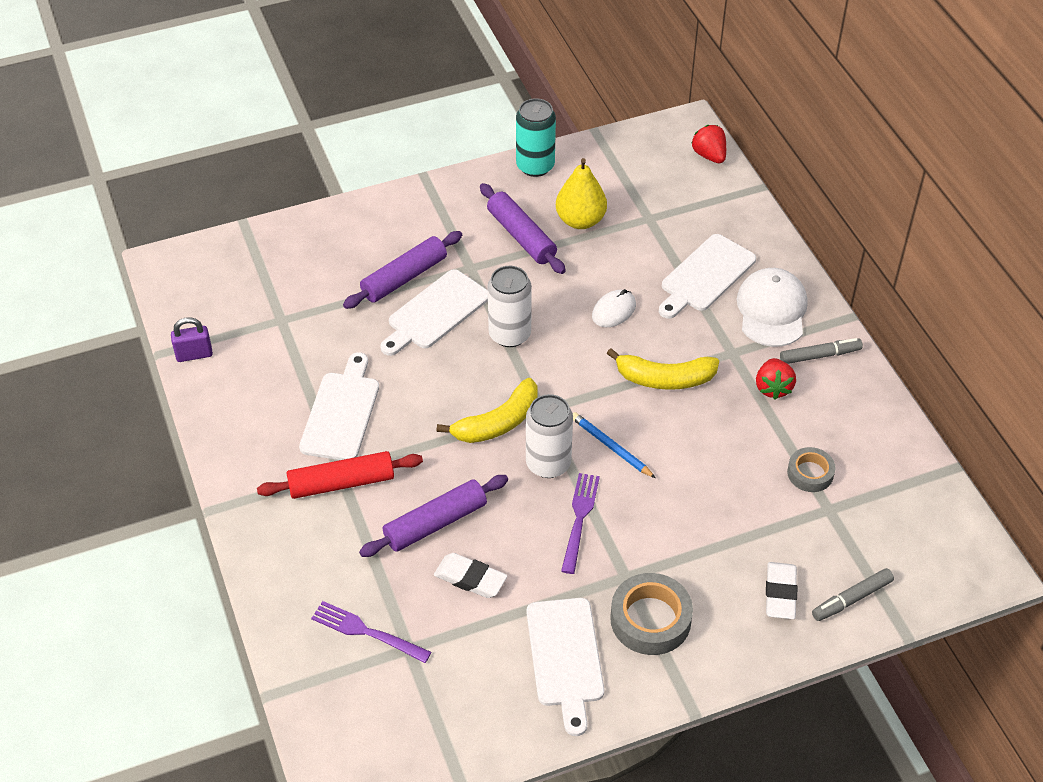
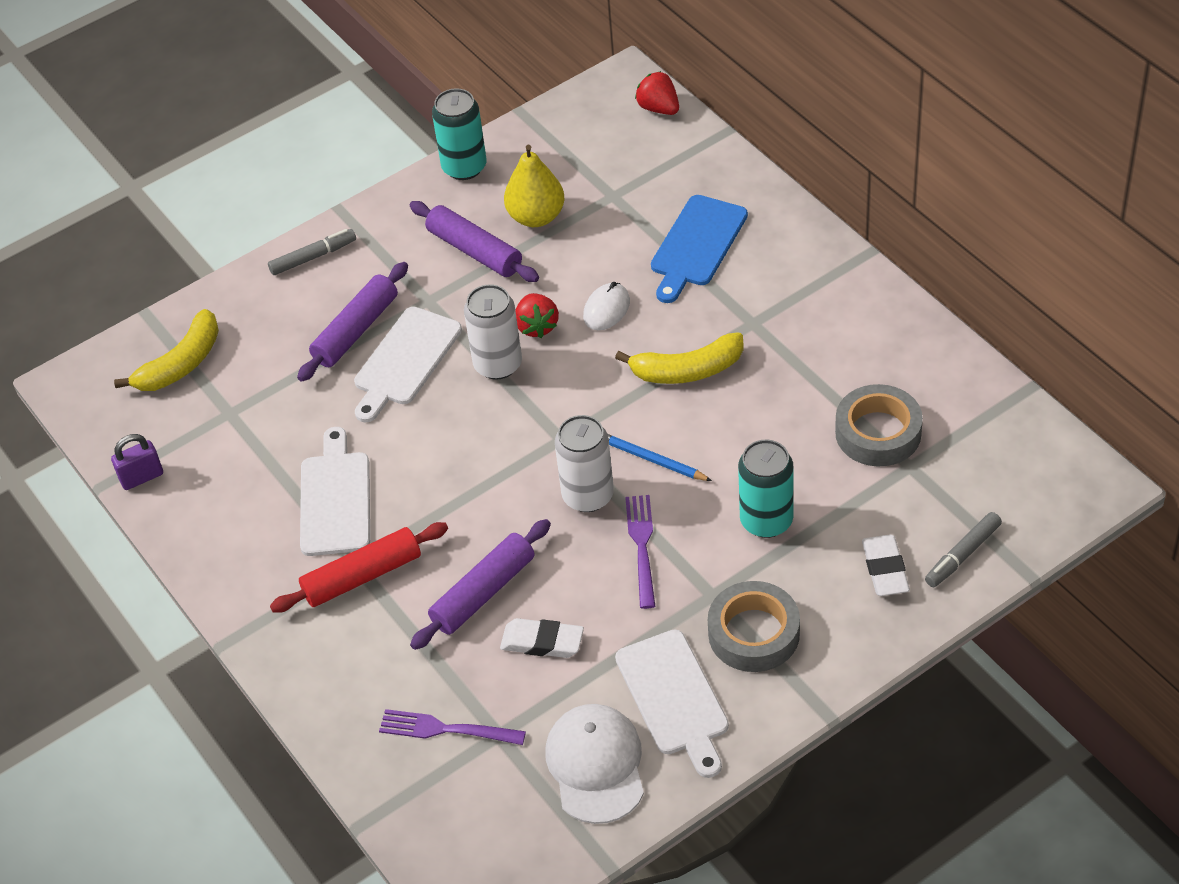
camera: 10 degrees left, 0 degrees up
yellow banana [437,378,538,443] -> yellow banana moved to [114,309,219,391]
white cutting board [659,234,756,319] -> blue cutting board [651,195,748,303]
white cap [736,268,808,347] -> white cap moved to [545,704,644,824]
red strawberry [756,358,796,400] -> red strawberry moved to [515,293,559,338]
grey marker [780,338,863,364] -> grey marker moved to [268,229,356,275]
grey tape [787,447,836,492] -> grey tape [835,384,923,466], size x1.64
none -> turquoise can [738,440,793,538]

